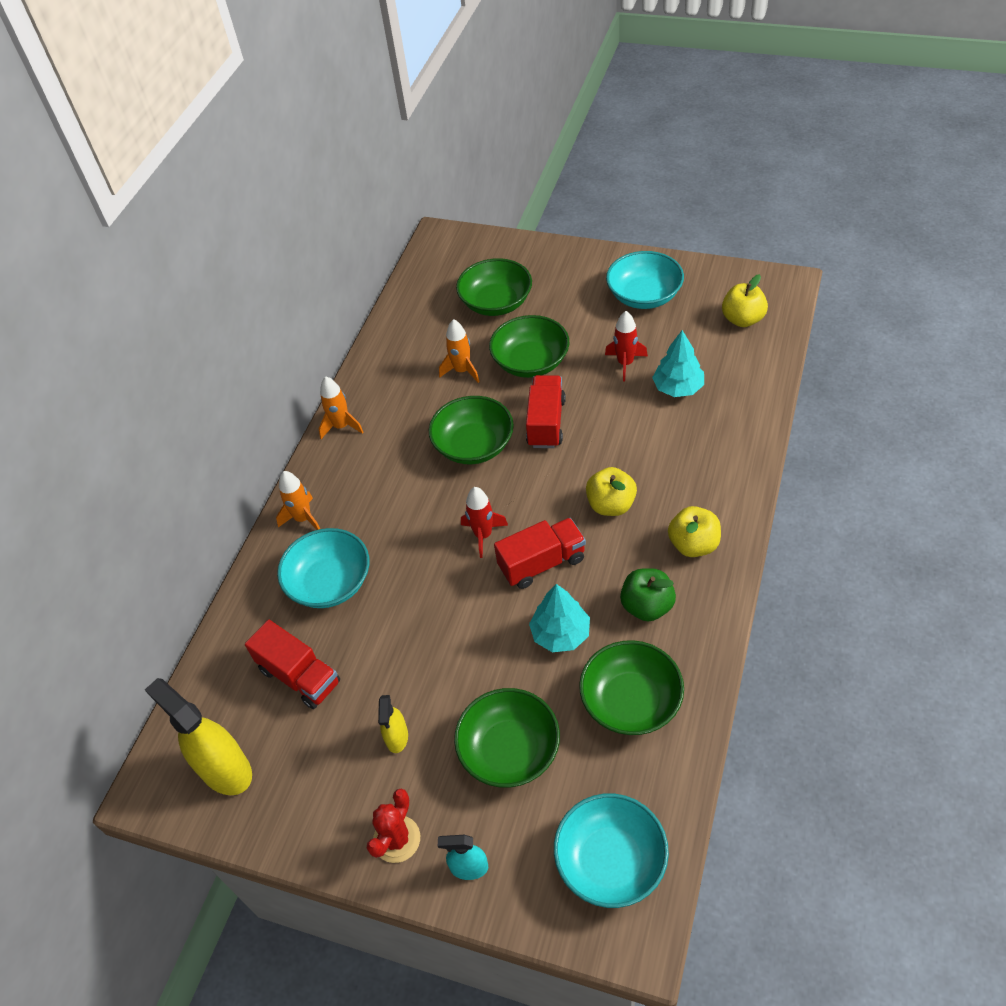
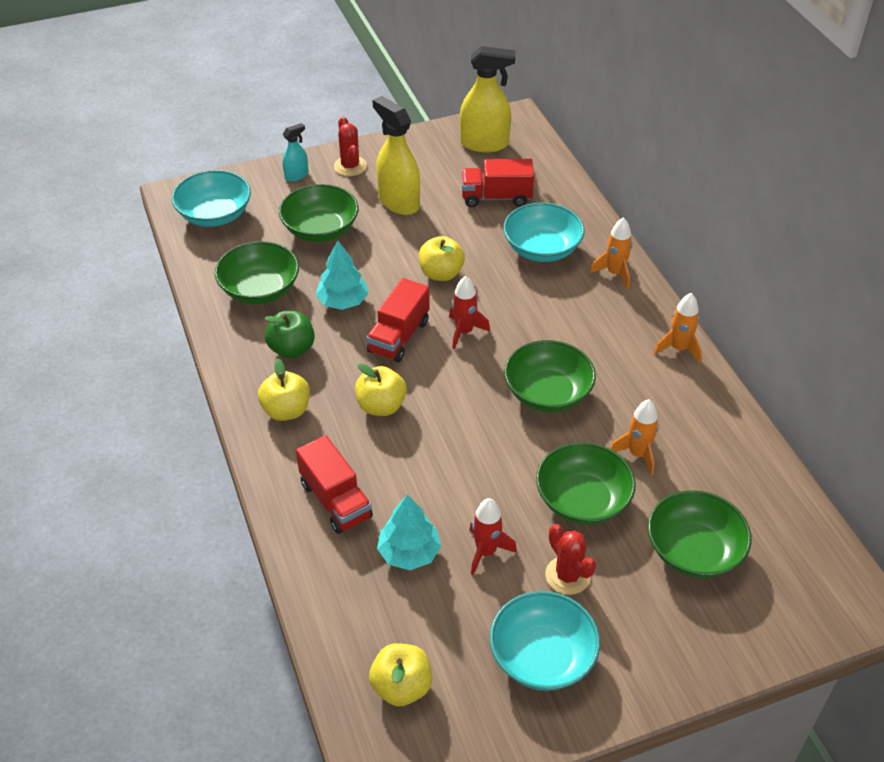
camera: 135 degrees right, 5 degrees down
yellow spray bottle [378,695,408,753] -> yellow spray bottle [372,96,420,215], size x1.92
red truck [526,375,566,448] -> red truck moved to [296,435,373,534]
none -> yellow apple [419,236,465,281]
none -> red cactus [545,524,596,595]

